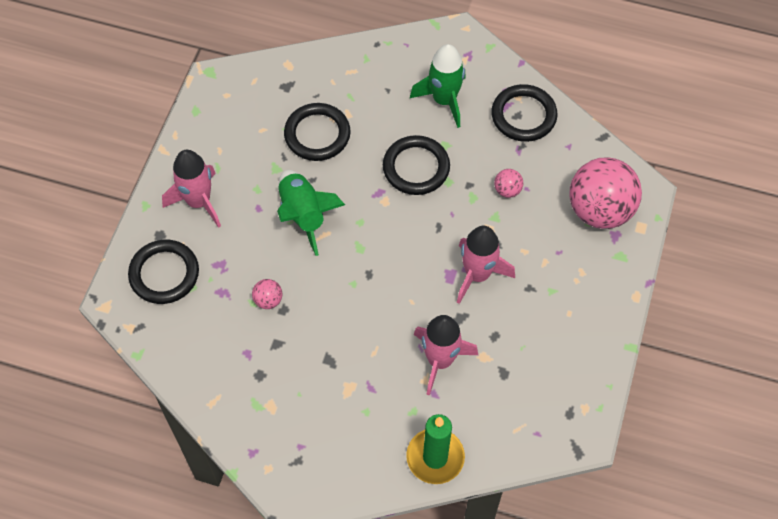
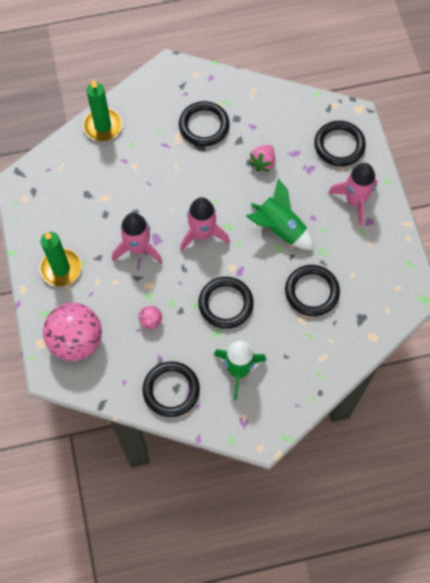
camera: 150 degrees right, 5 degrees up
pink ball [252,279,282,309] -> pink strawberry [248,145,275,172]
pink rocket [414,315,478,396] -> pink rocket moved to [180,197,230,252]
none -> green candle [40,231,82,286]
none -> black ring [179,101,230,146]

